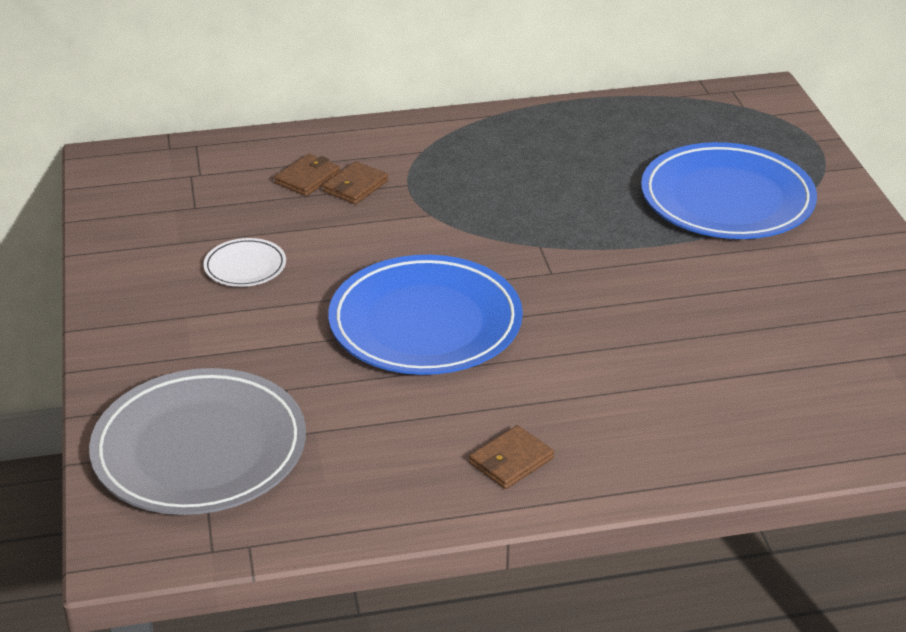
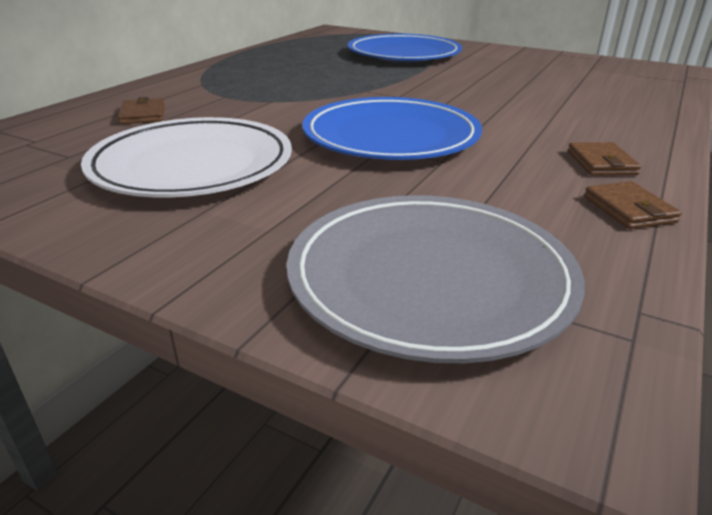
camera: 50 degrees left, 5 degrees down
white plate [203,238,286,287] -> white plate [81,117,292,197], size x2.24
brown wallet [323,161,388,204] -> brown wallet moved to [584,181,682,229]

